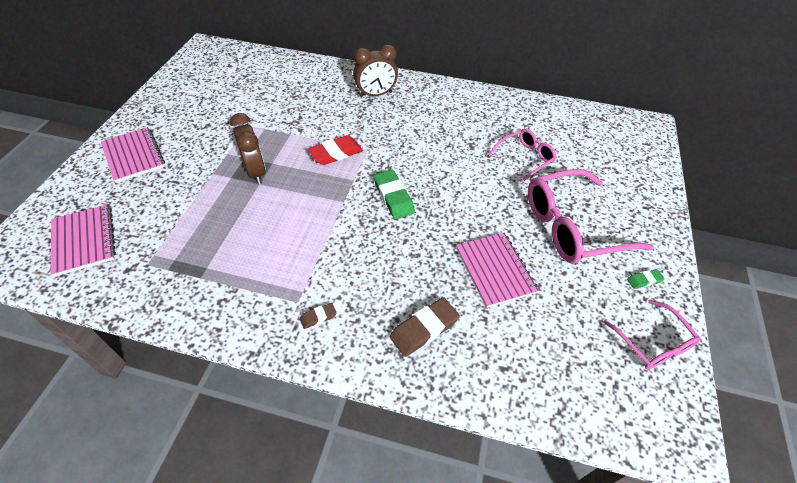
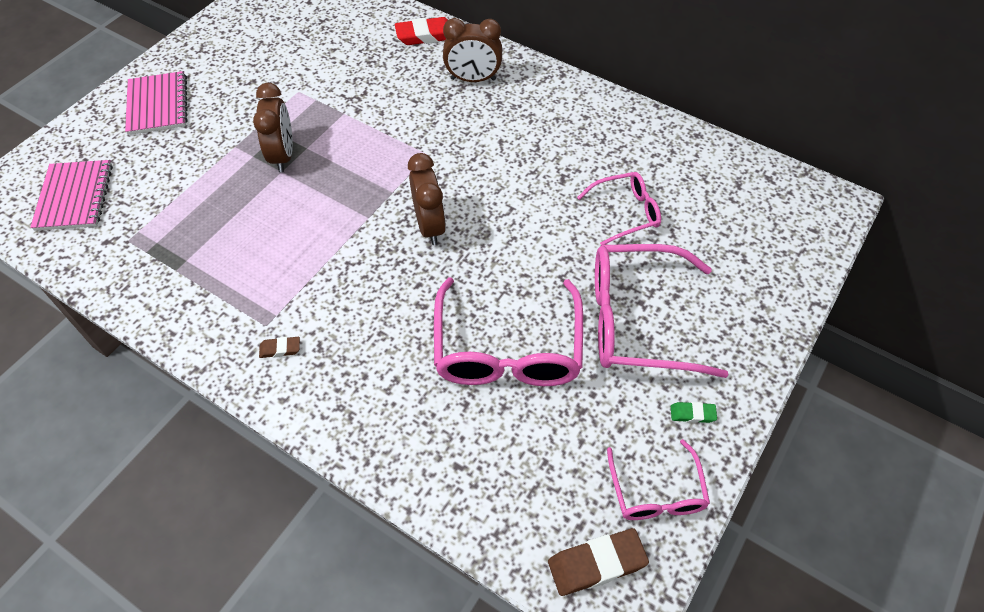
camera: 20 degrees right, 5 degrees up
red eraser [308,135,363,165] -> red eraser moved to [395,17,448,45]
green eraser [374,170,415,219] -> brown clock [408,153,446,245]
brown eraser [390,297,460,357] -> brown eraser moved to [548,528,649,596]
pink notebook [456,233,539,308] -> pink glasses [434,277,583,386]

